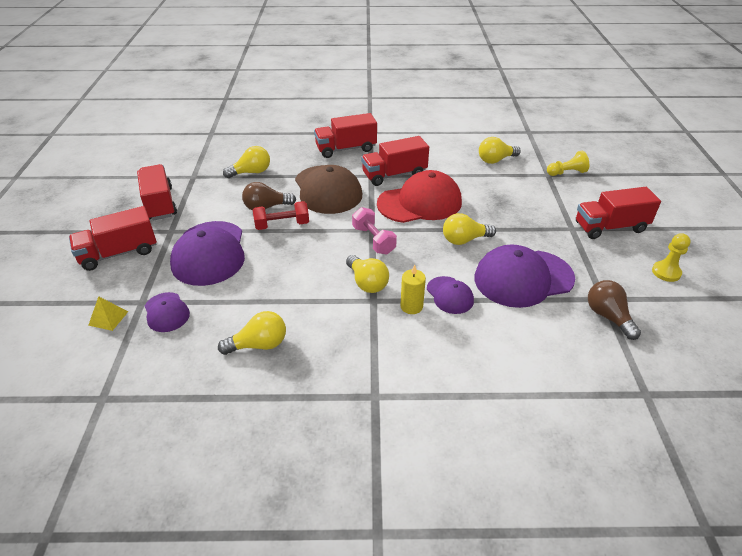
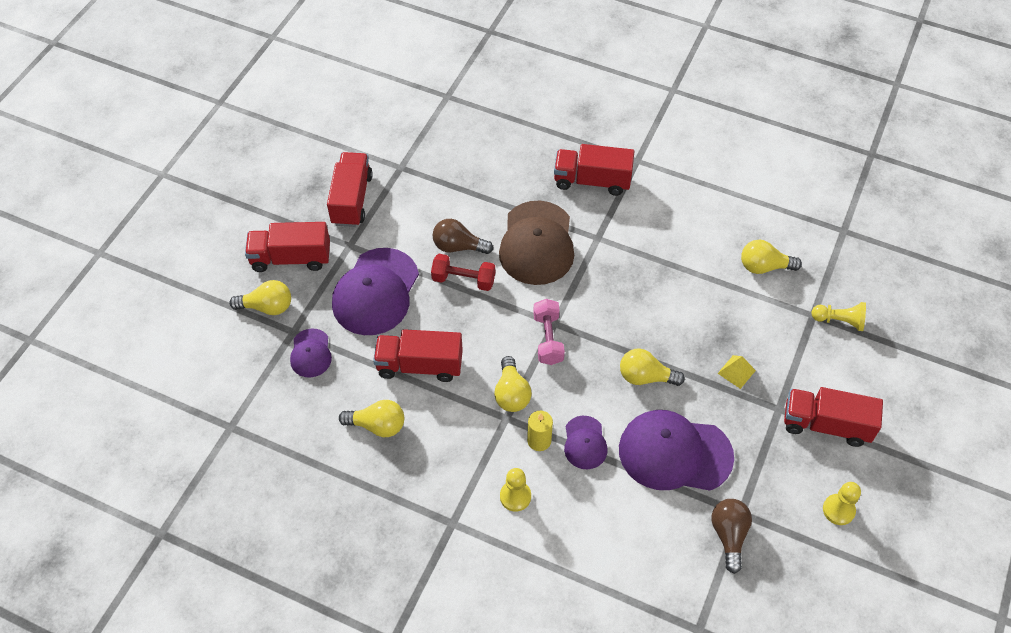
camera: 25 degrees right, 15 degrees up
yellow pyramid [88,296,129,331] -> yellow pyramid moved to [718,355,756,389]
yellow light bulb [223,146,270,178] -> yellow light bulb moved to [229,280,291,315]
red truck [361,136,429,186] -> red truck moved to [373,329,463,382]
red cap [377,170,462,223] -> none
none -> yellow pawn [500,468,531,512]

